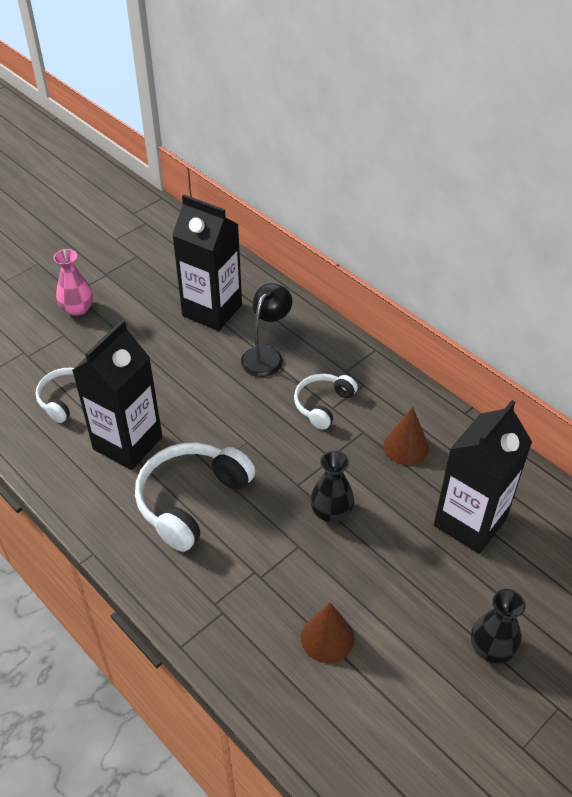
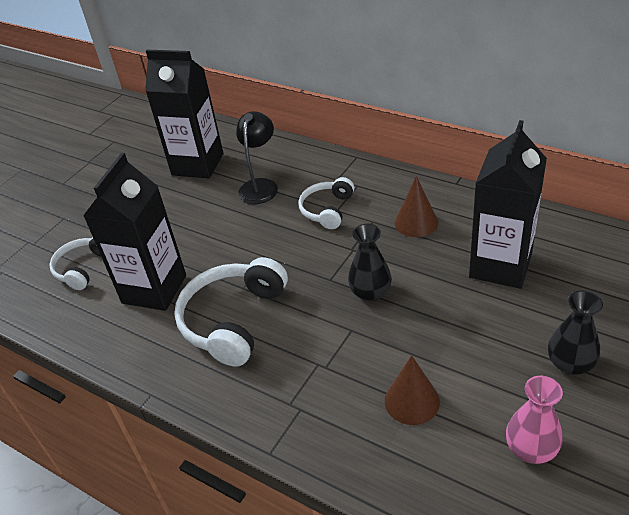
camera: 10 degrees left, 5 degrees down
pink vase [53,249,93,316] -> pink vase moved to [506,376,563,464]

